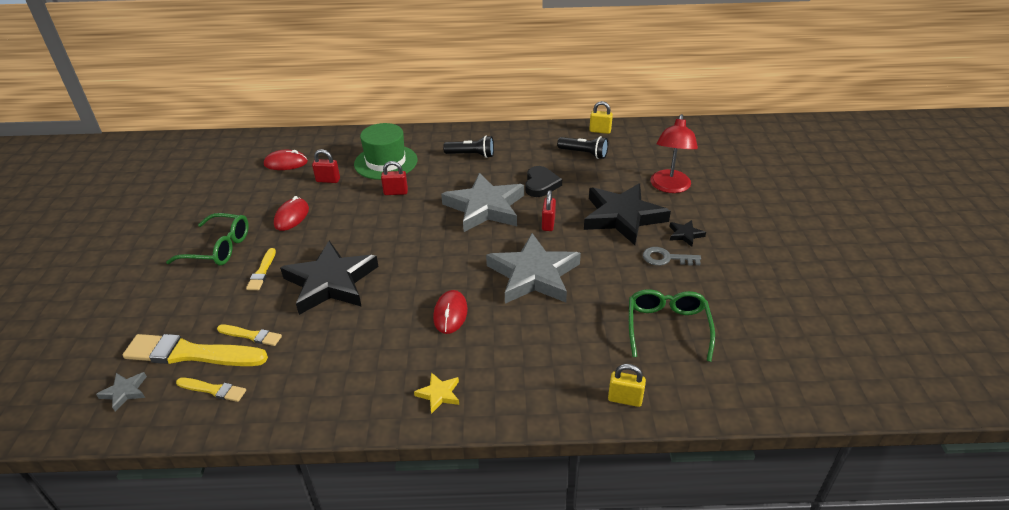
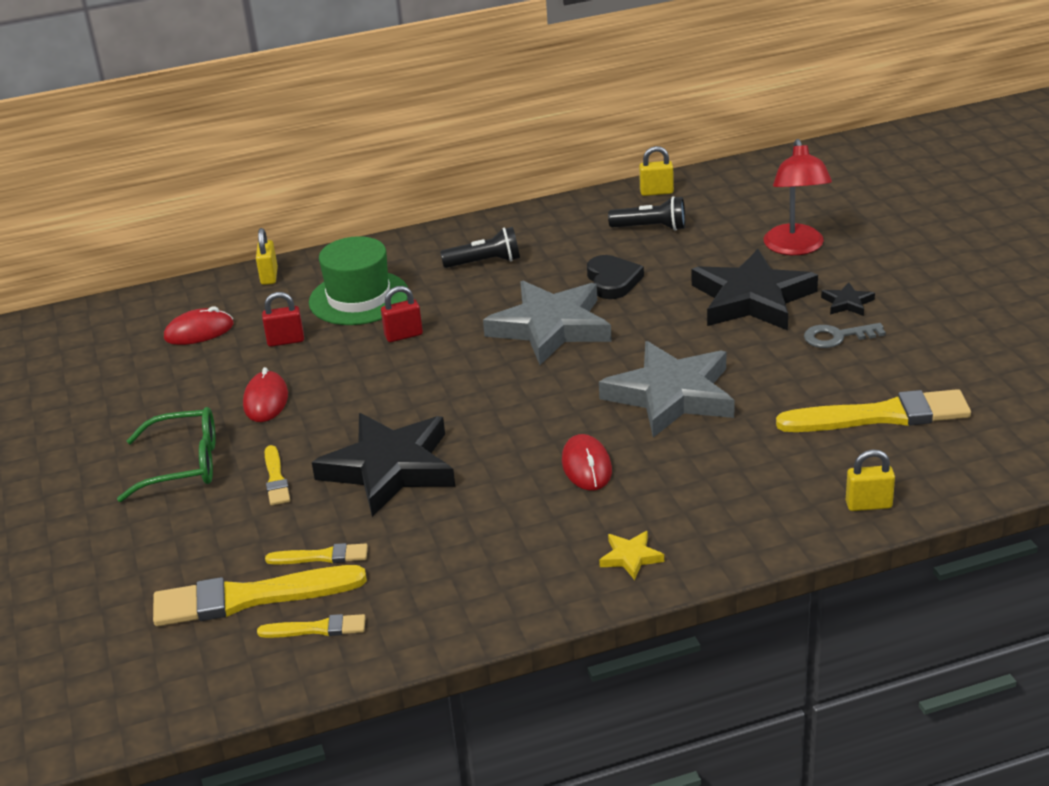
camera: 15 degrees left, 5 degrees down
grey star [96,372,147,412] -> none
red padlock [542,190,556,231] -> none
green glasses [629,289,715,362] -> yellow brush [776,389,971,432]
none -> yellow padlock [256,228,278,285]

